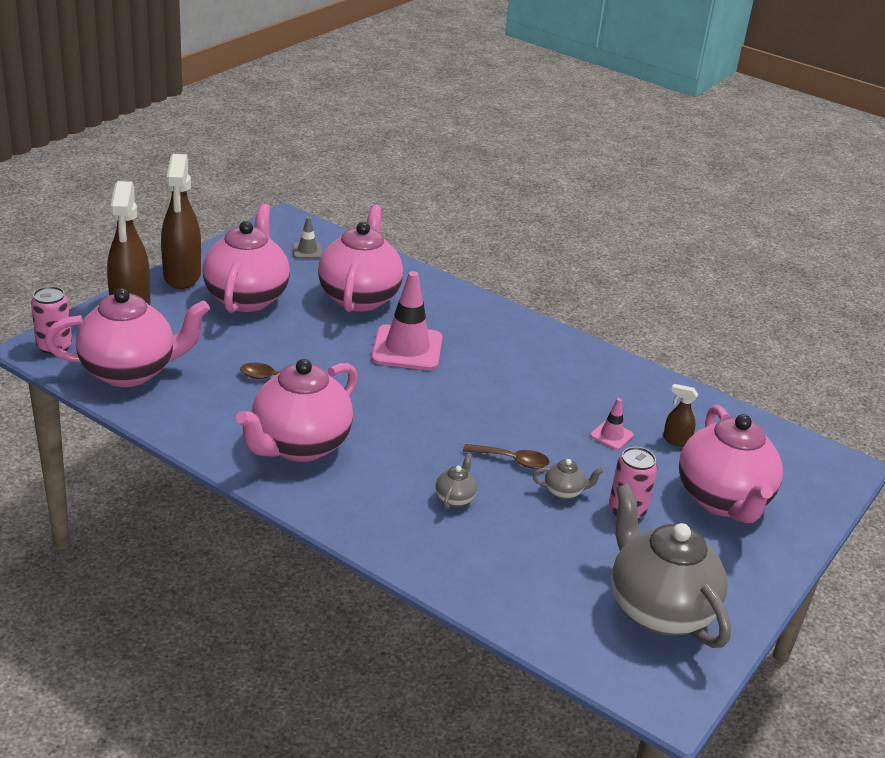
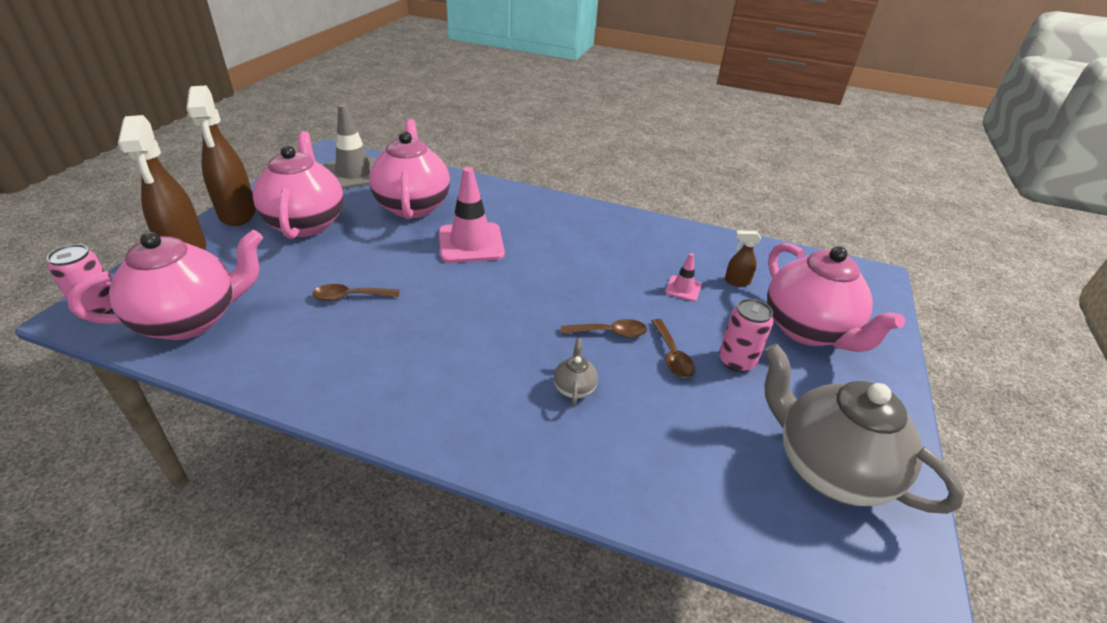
camera: 15 degrees left, 5 degrees up
pink teapot [236,359,358,462] -> none
grey traffic cone [292,217,323,259] -> grey traffic cone [324,104,376,189], size x2.07
grey teapot [532,459,604,500] -> brown spoon [651,319,695,378]

